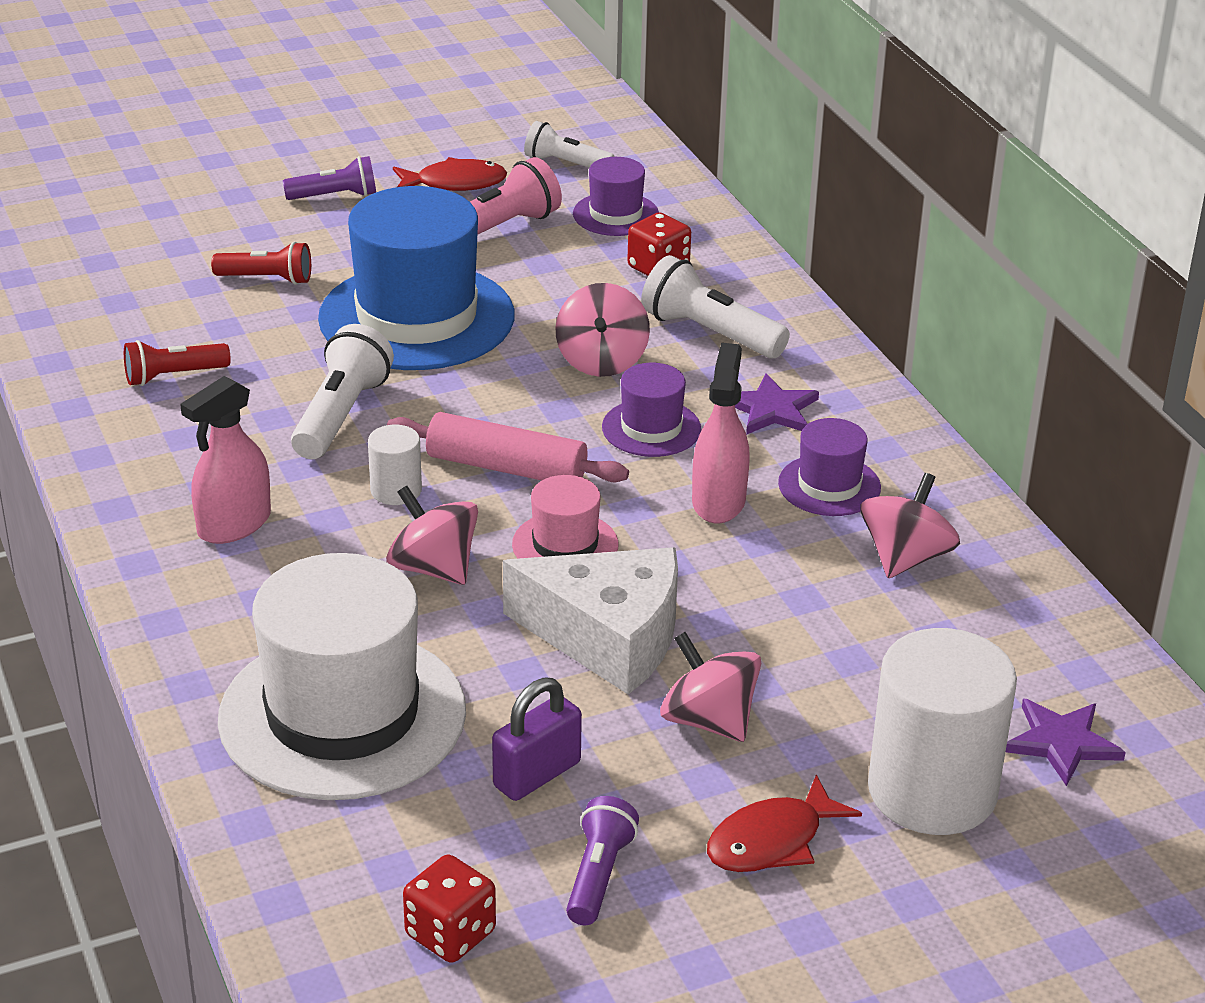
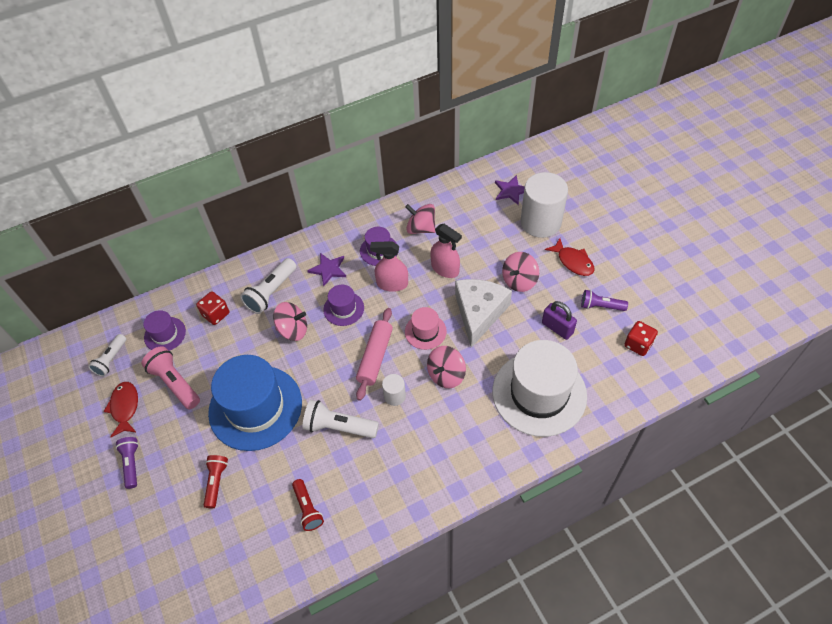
camera: 90 degrees left, 20 degrees up
pink spray bottle [180,376,271,544] -> pink spray bottle moved to [430,224,462,278]

